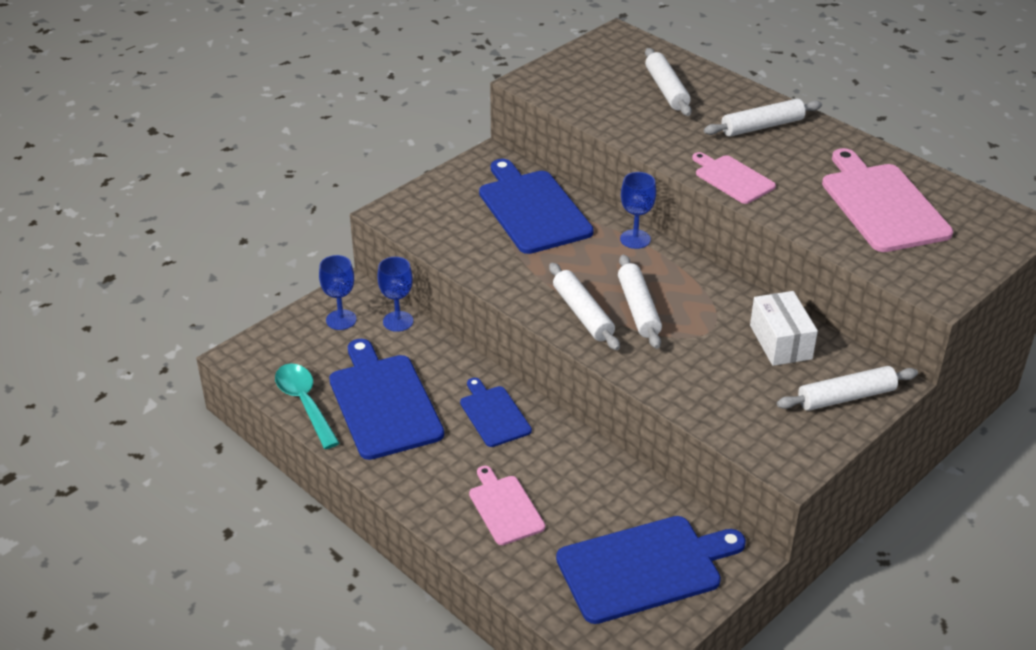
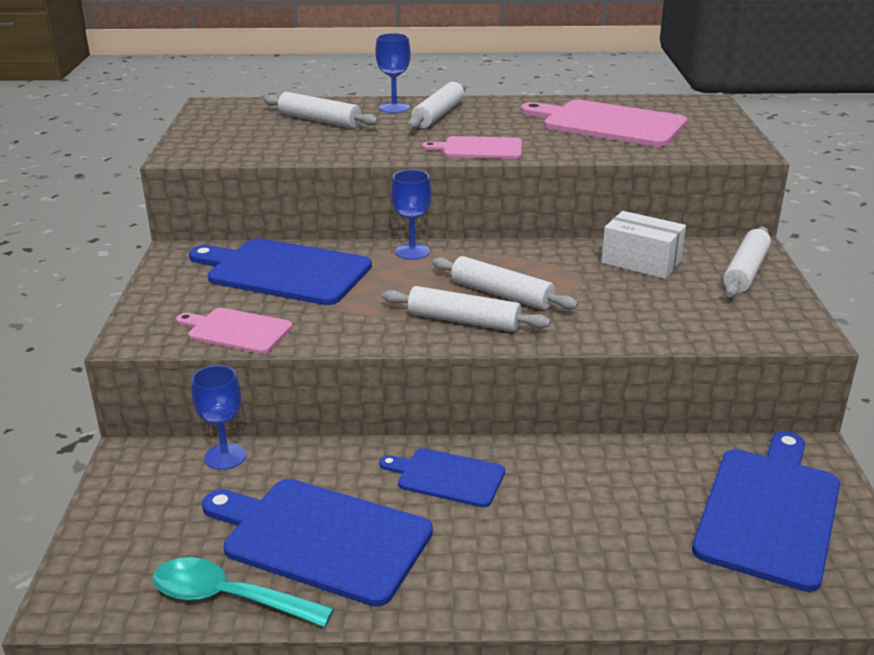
camera: 45 degrees left, 10 degrees down
blue goblet [319,255,357,330] -> blue goblet moved to [375,33,411,113]
pink cutting board [469,466,545,545] -> pink cutting board moved to [176,308,293,354]

